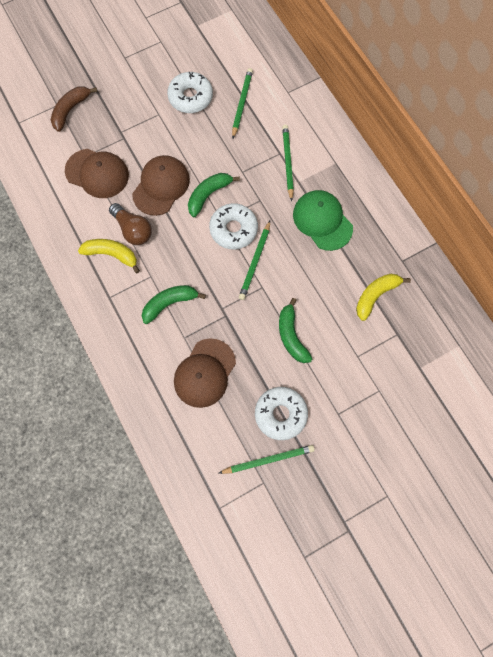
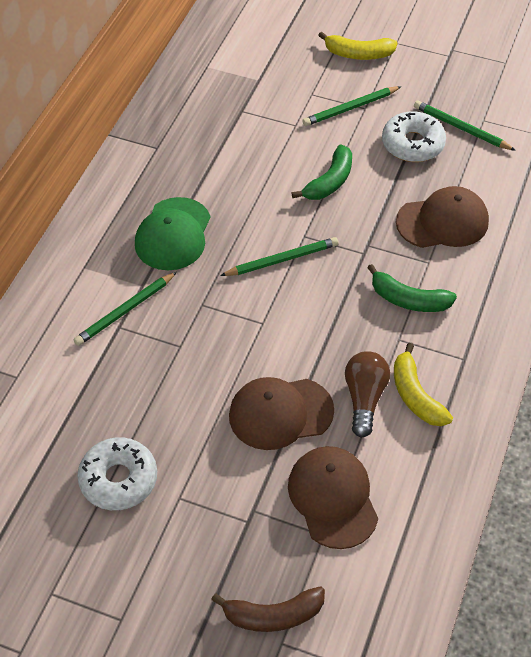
camera: 130 degrees left, 20 degrees down
green banana [188,173,240,217] -> none
white donut [209,203,258,249] -> none
green pencil [232,68,253,139] -> green pencil moved to [302,86,402,126]
yellow banana [356,274,411,321] -> yellow banana moved to [318,32,398,60]

